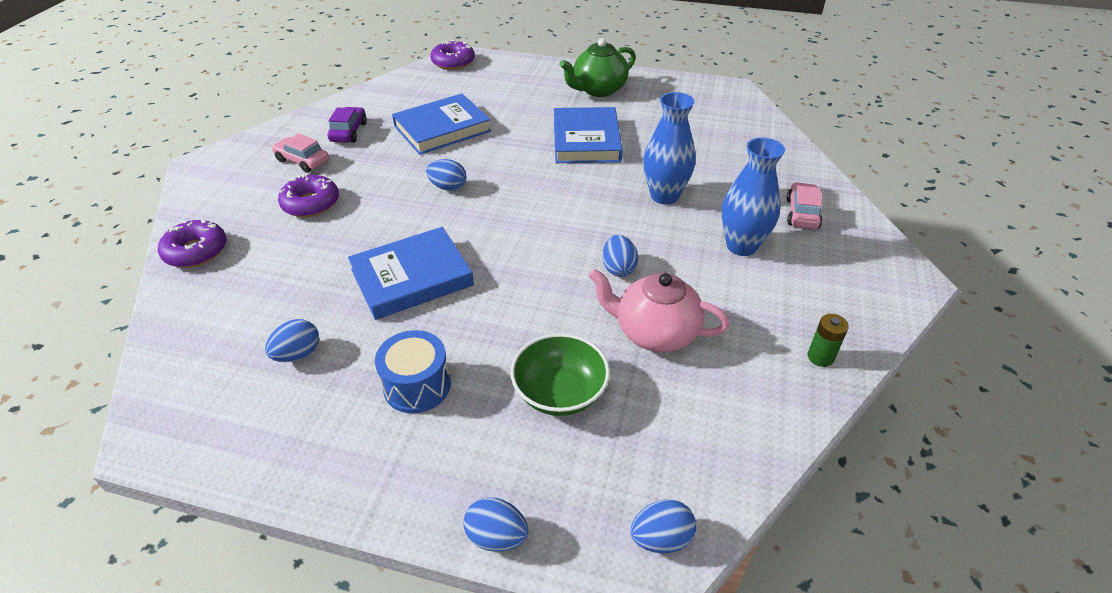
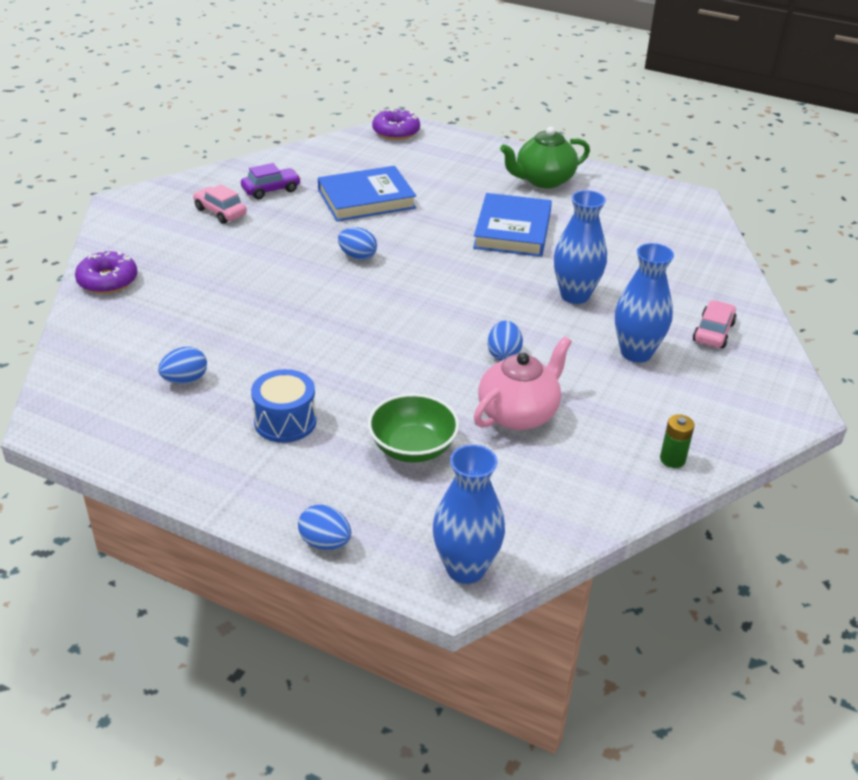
camera: 10 degrees right, 5 degrees down
purple donut [278,174,339,217] -> none
purple car [327,107,367,143] -> purple car turned 45 degrees clockwise [241,163,301,199]
blue book [348,227,474,320] -> none
pink teapot [589,269,730,352] -> pink teapot turned 105 degrees clockwise [474,336,572,430]
blue egg [630,500,696,553] -> blue vase [433,444,505,584]

